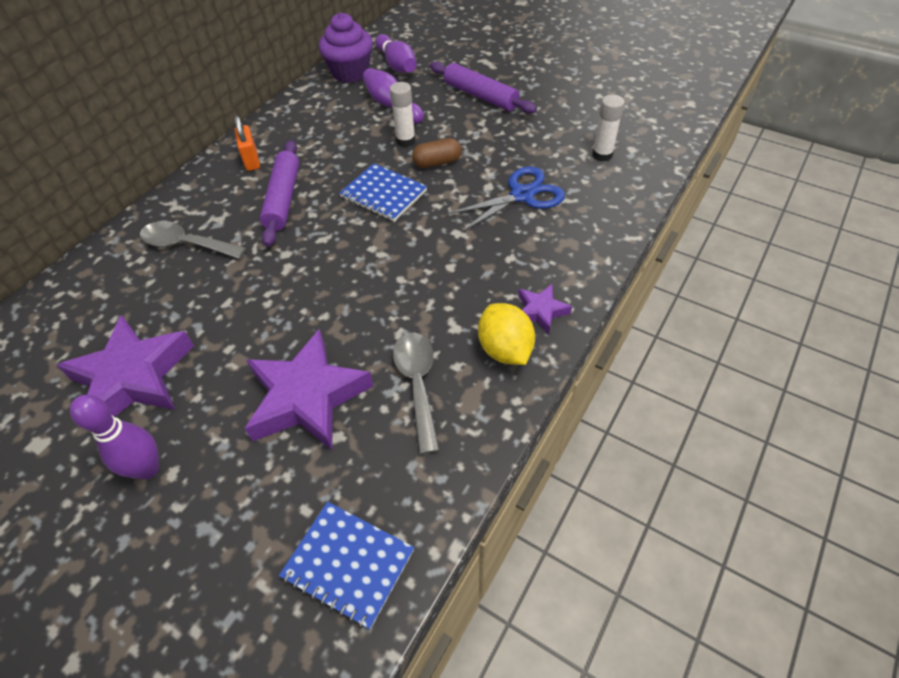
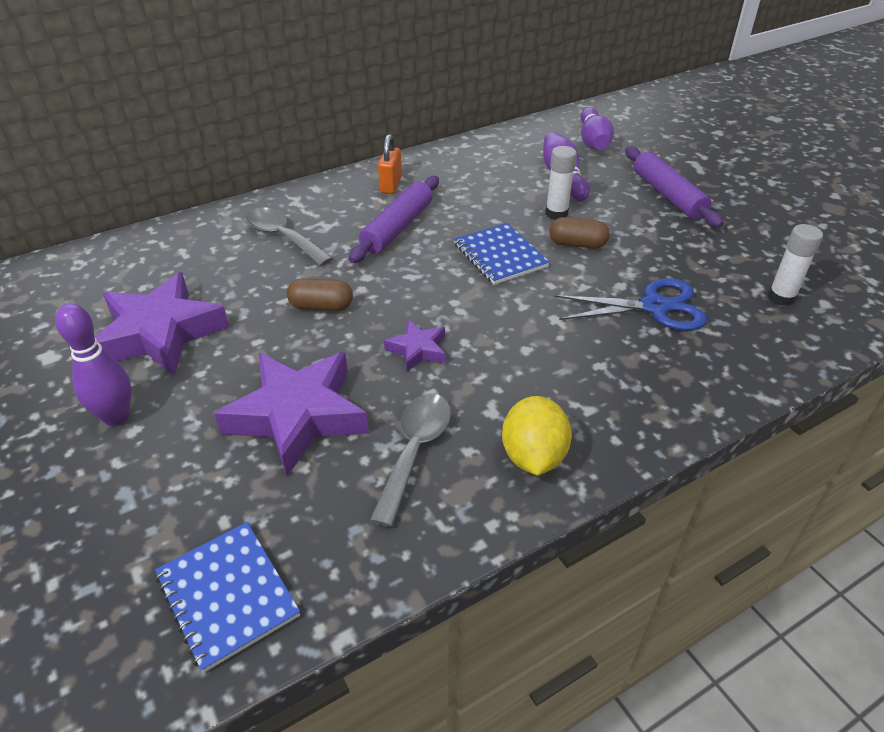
camera: 25 degrees right, 10 degrees down
purple cupcake [319,12,373,83] -> none
purple star [518,284,572,334] -> purple star moved to [384,320,445,372]
none -> brown capsule [287,279,353,311]

